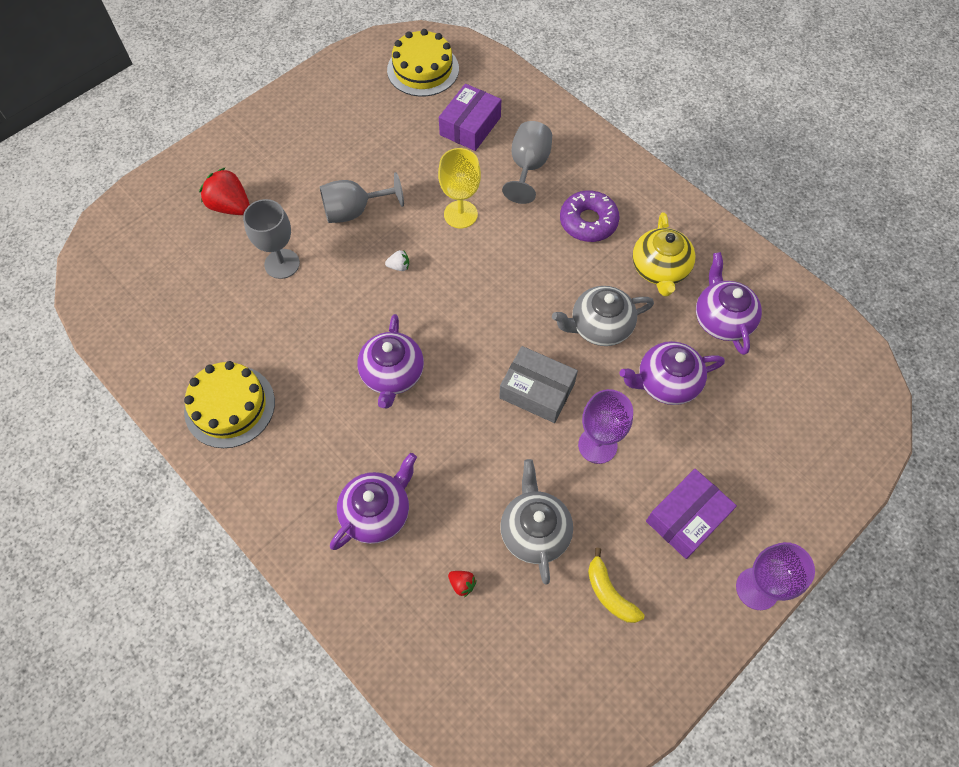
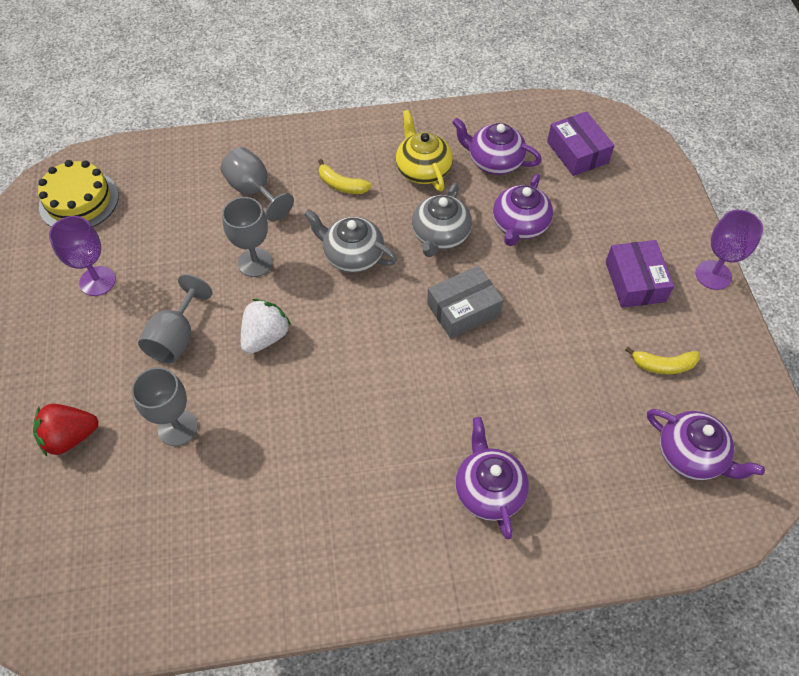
camera: 55 degrees left, 5 degrees down
yellow cake [184,361,275,448] -> none
purple teapot [357,314,424,408] -> purple teapot moved to [647,409,765,480]
white strawberry [385,250,409,271] -> white strawberry [241,299,291,354], size x2.15
yellow goblet [438,148,481,228] -> grey goblet [222,197,273,277]
purple box [439,84,501,151] -> purple box moved to [547,111,614,176]
red strawberry [448,571,477,597] -> none
grey teapot [500,459,573,585] -> grey teapot moved to [304,209,397,273]
purple donut [560,190,620,242] -> yellow banana [318,159,372,194]
purple goblet [578,389,633,464] -> purple goblet moved to [49,216,116,296]
yellow teapot [632,212,696,297] -> yellow teapot turned 150 degrees counterclockwise [396,110,453,191]

